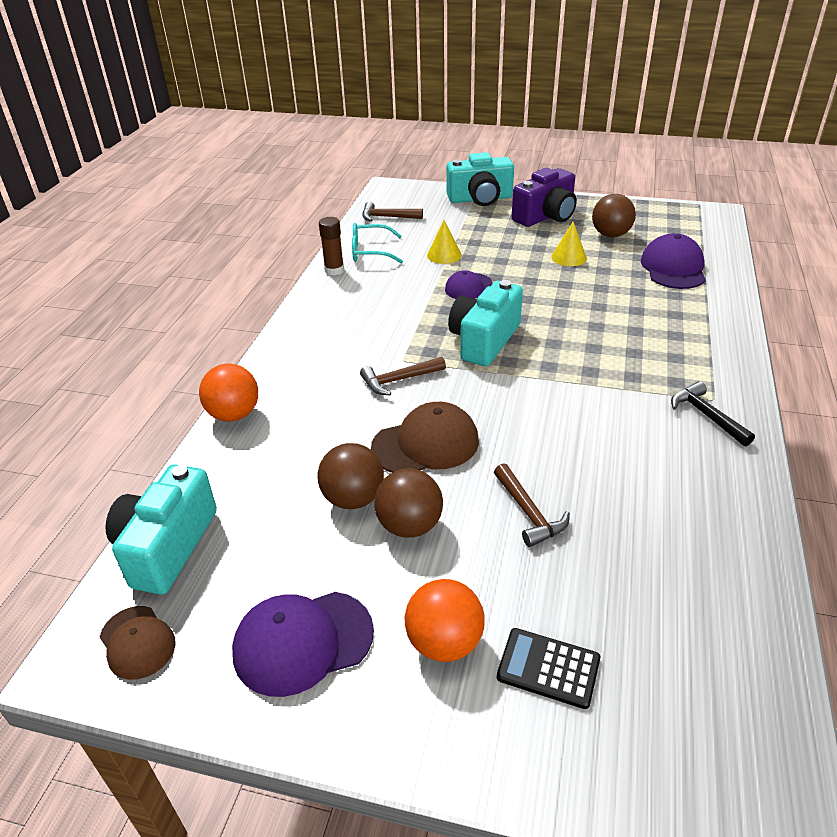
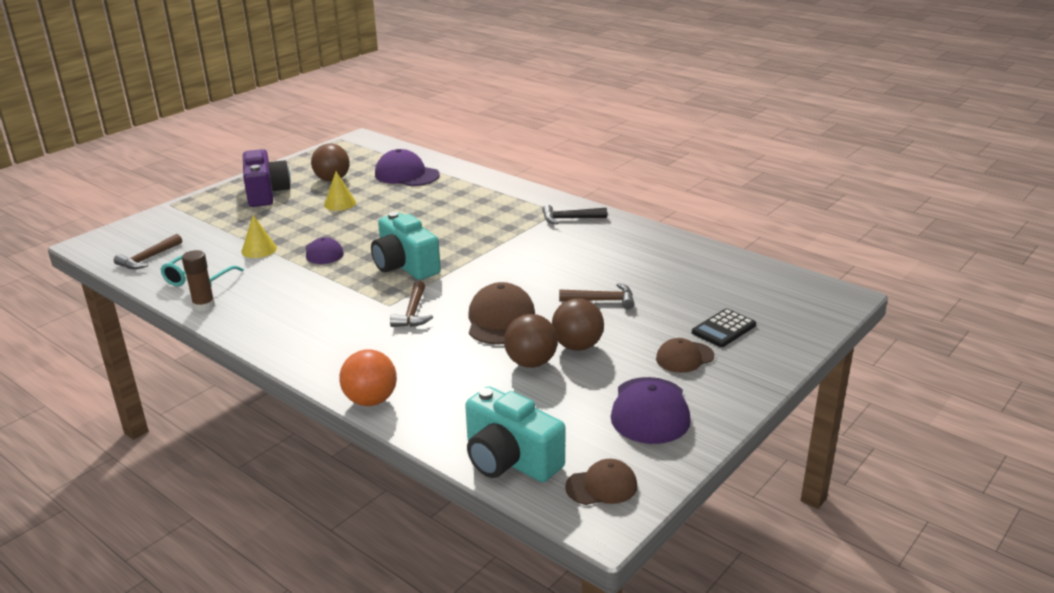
camera: 65 degrees left, 10 degrees down
orange ball [405,579,484,662] -> brown cap [656,338,714,373]
turquoise camera [447,152,514,206] -> none

